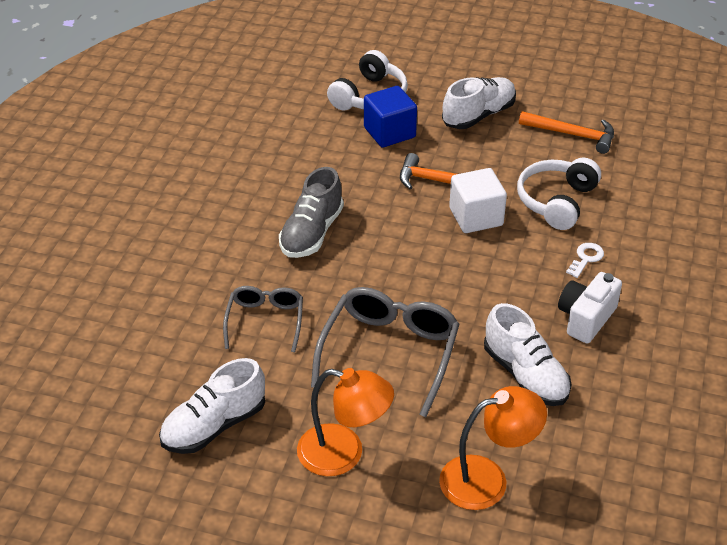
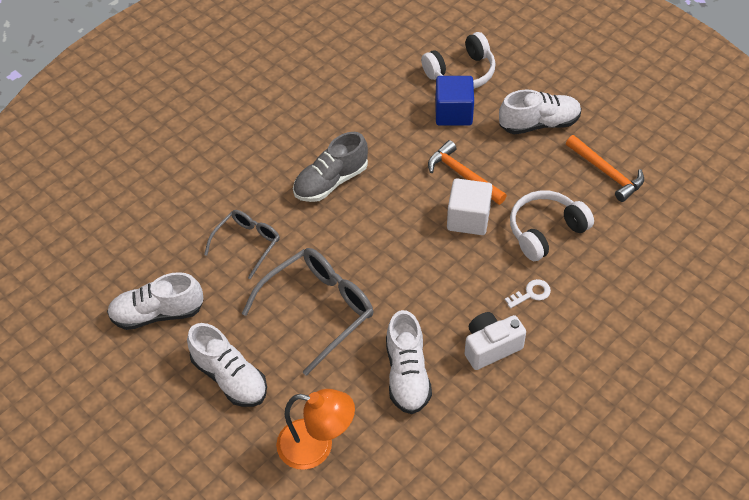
camera: 30 degrees right, 10 degrees up
orange lamp [297,368,394,476] -> white shoe [187,323,267,407]

